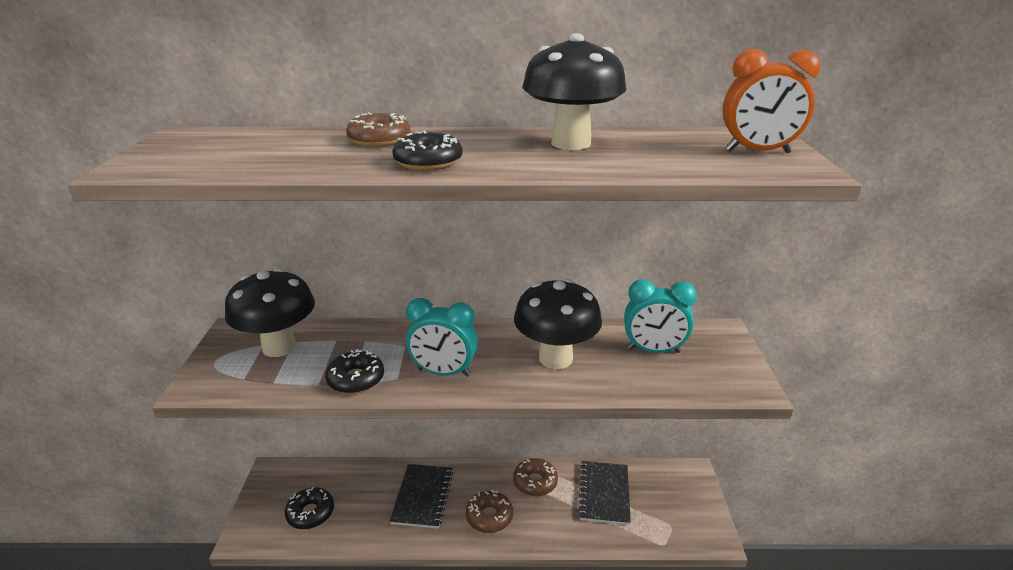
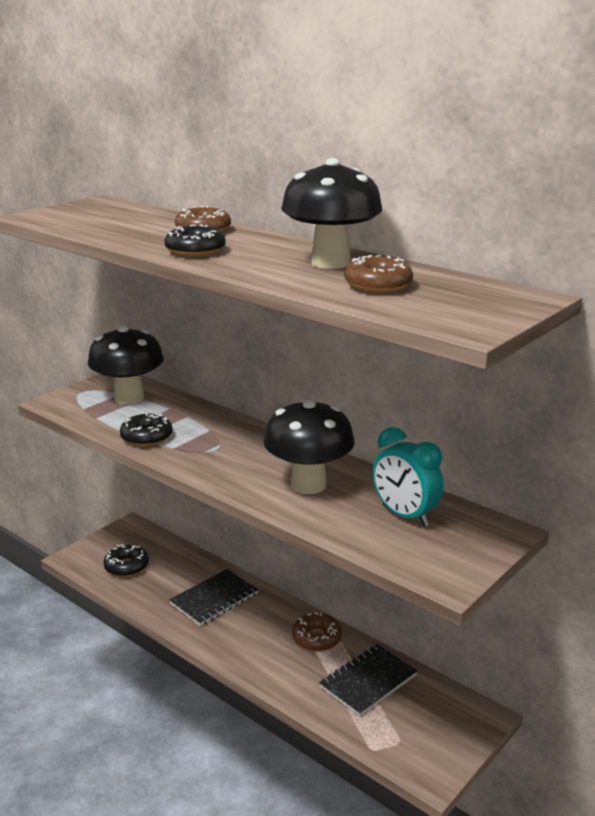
camera: 40 degrees right, 5 degrees down
turquoise clock [406,298,478,377] -> none
brown donut [466,490,513,533] -> brown donut moved to [344,255,413,293]
orange clock [723,49,821,153] -> none

